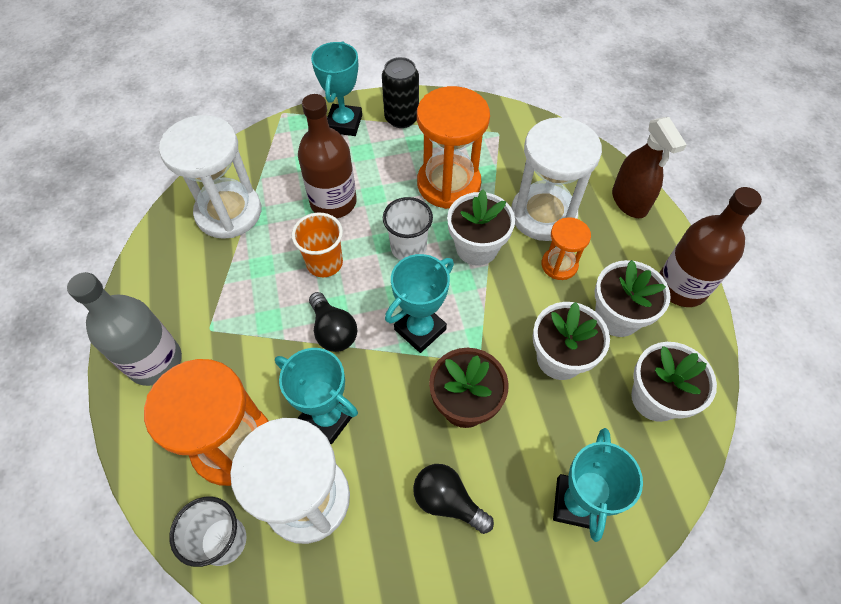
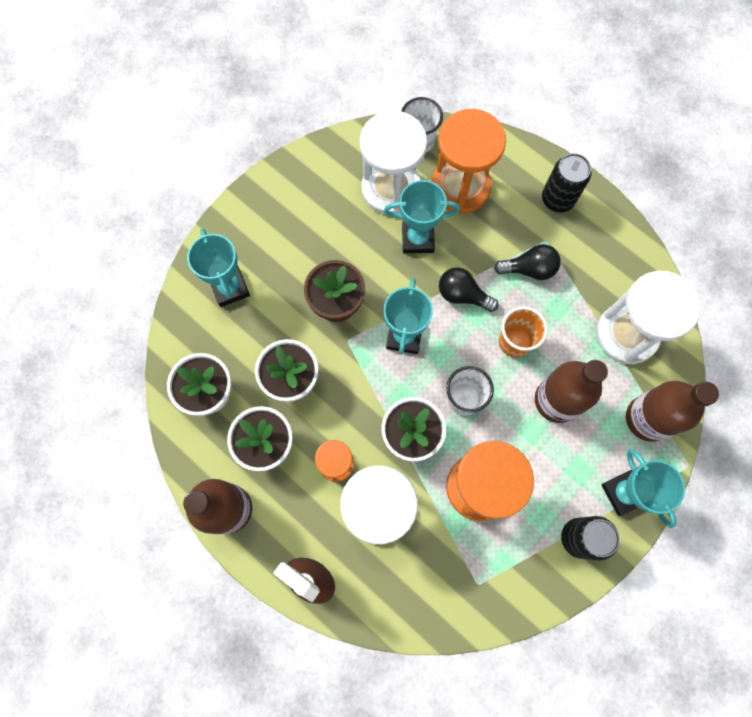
camera: 145 degrees right, 15 degrees up
grey bottle [67,272,182,386] -> black can [542,153,591,213]
black light bulb [413,464,494,534] -> black light bulb moved to [494,244,561,280]
none -> brown bottle [626,381,719,442]

